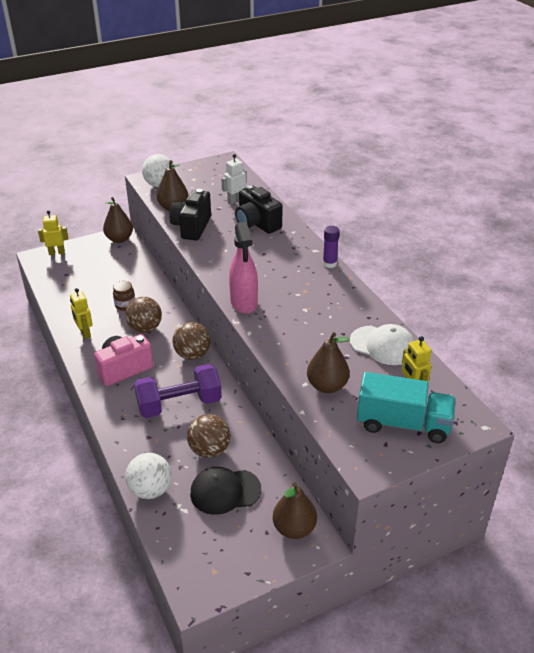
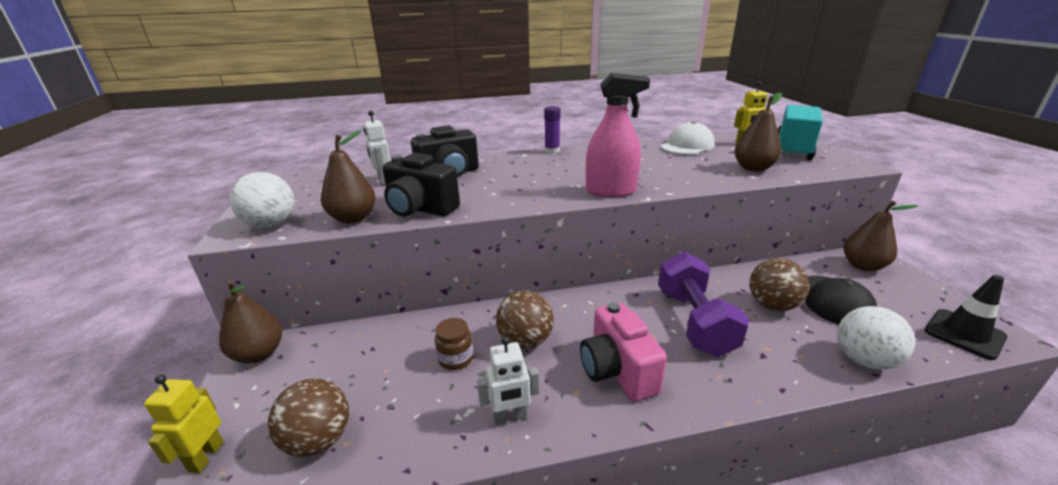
camera: 75 degrees left, 10 degrees down
yellow robot [70,288,93,339] -> white robot [477,336,539,425]
brown ball [173,322,211,360] -> brown ball moved to [268,379,349,457]
none -> black traffic cone [925,275,1008,360]

